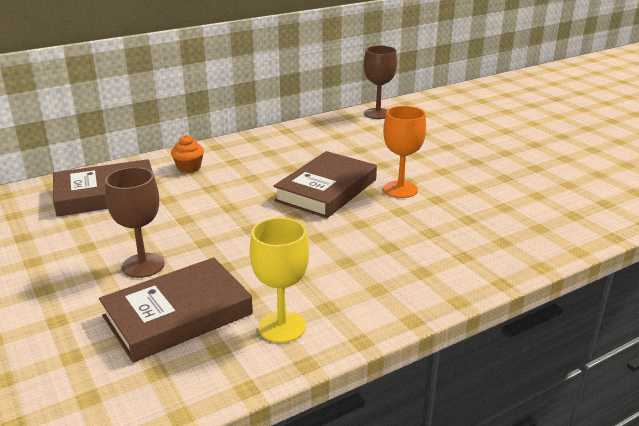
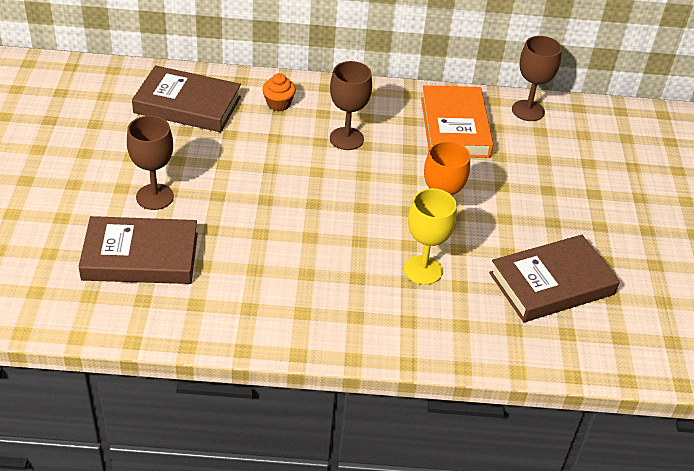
camera: 30 degrees right, 15 degrees up
yellow goblet [250,218,309,343] -> yellow goblet moved to [404,188,457,285]
brown book [273,151,377,218] -> brown book moved to [489,235,620,322]
none -> brown goblet [330,61,372,150]
none -> orange book [421,85,493,158]

